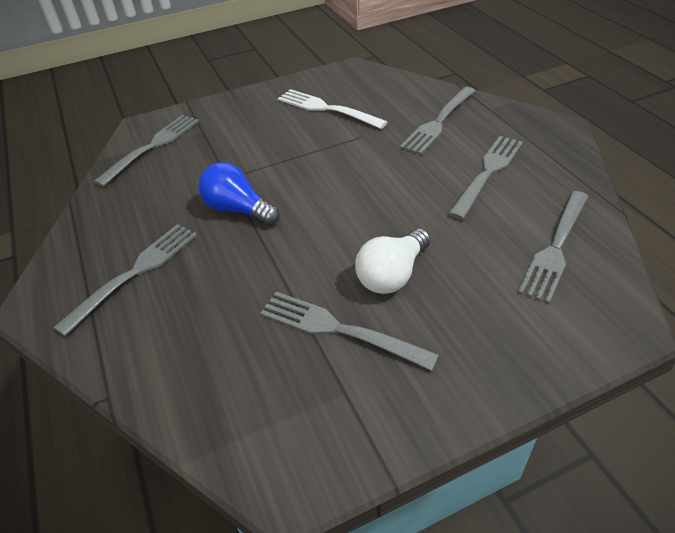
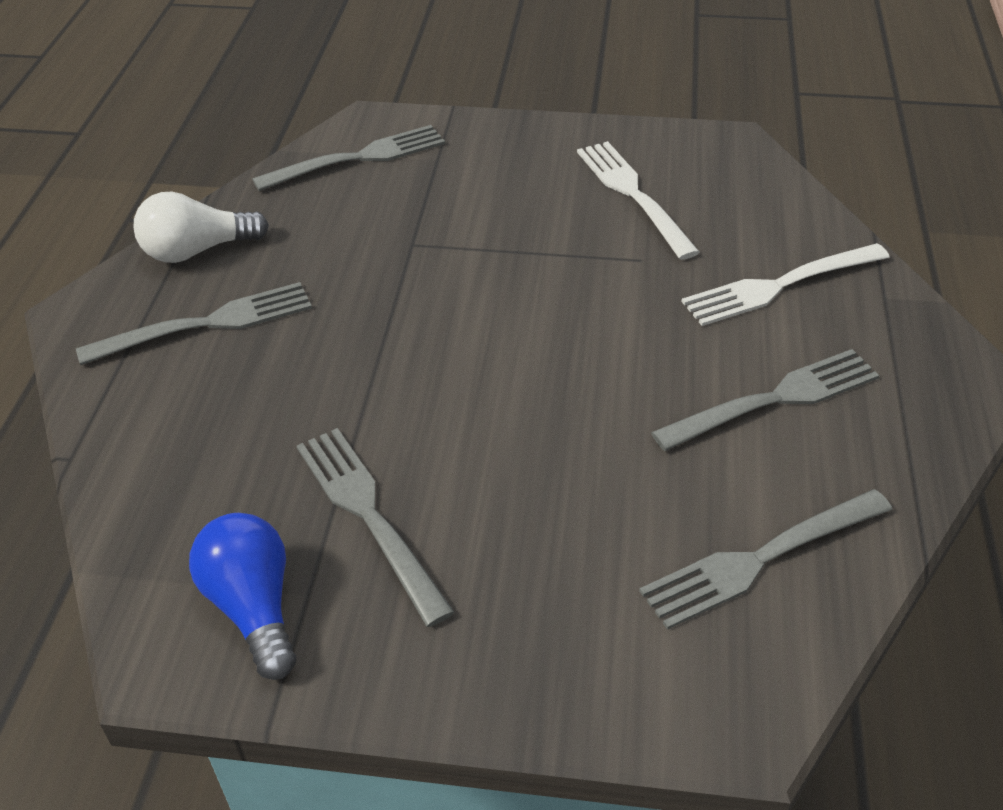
camera: 30 degrees right, 0 degrees up
blue light bulb [198,162,280,226] -> blue light bulb moved to [189,513,296,680]
white light bulb [355,228,431,294] -> white light bulb moved to [133,192,269,263]
grey fork [400,87,475,155] -> white fork [681,243,890,326]

